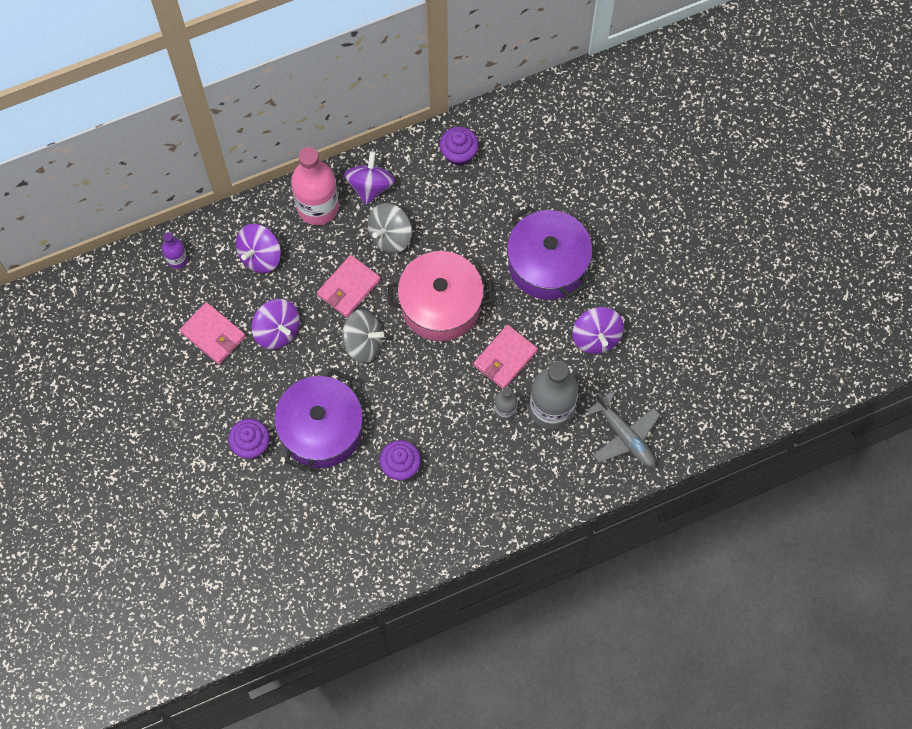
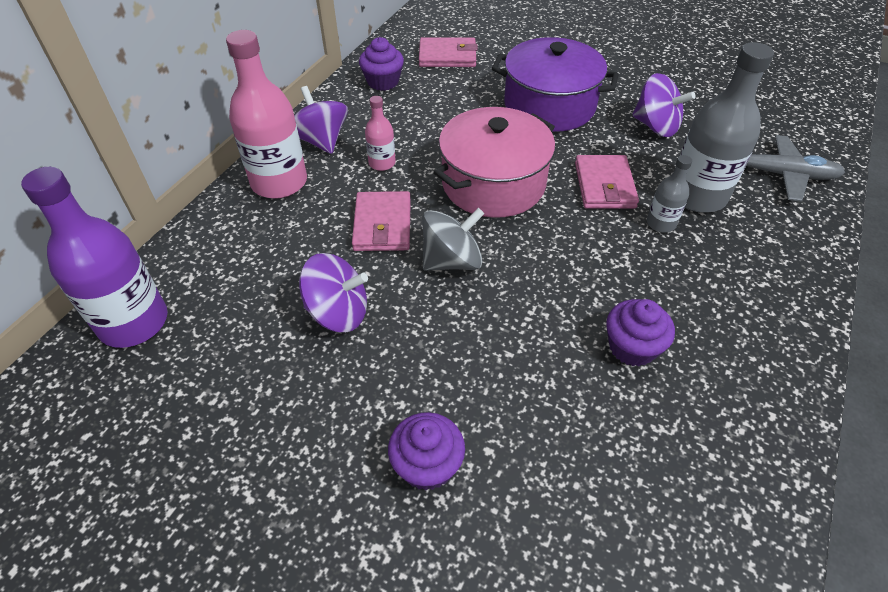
camera: 40 degrees left, 20 degrees down
purple bottle [162,232,188,269] -> purple bottle [21,167,168,348], size x2.02
pink wallet [180,302,246,364] -> pink wallet moved to [419,37,478,67]
purple spinning top [236,224,281,273] -> none
purple pot [274,369,363,472] -> none
grey spinning top [368,203,412,253] -> pink bottle [365,96,396,171]

